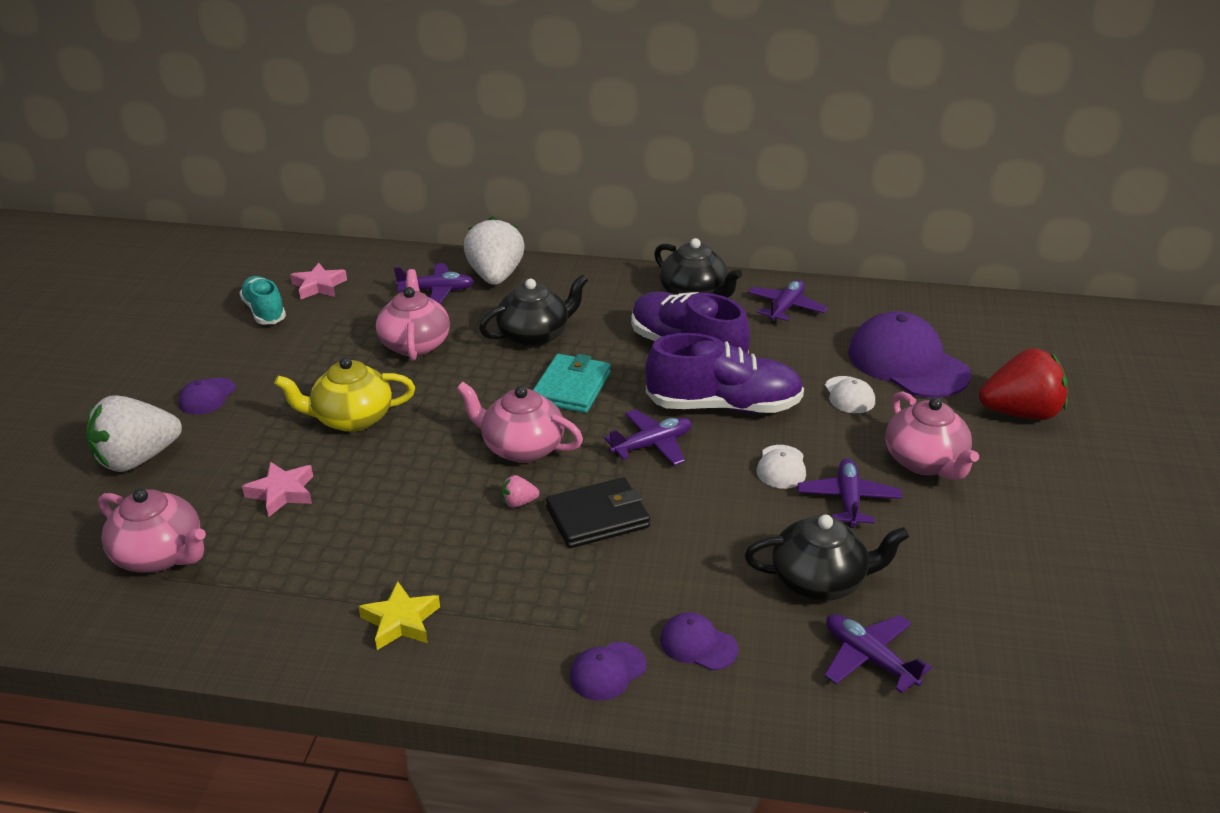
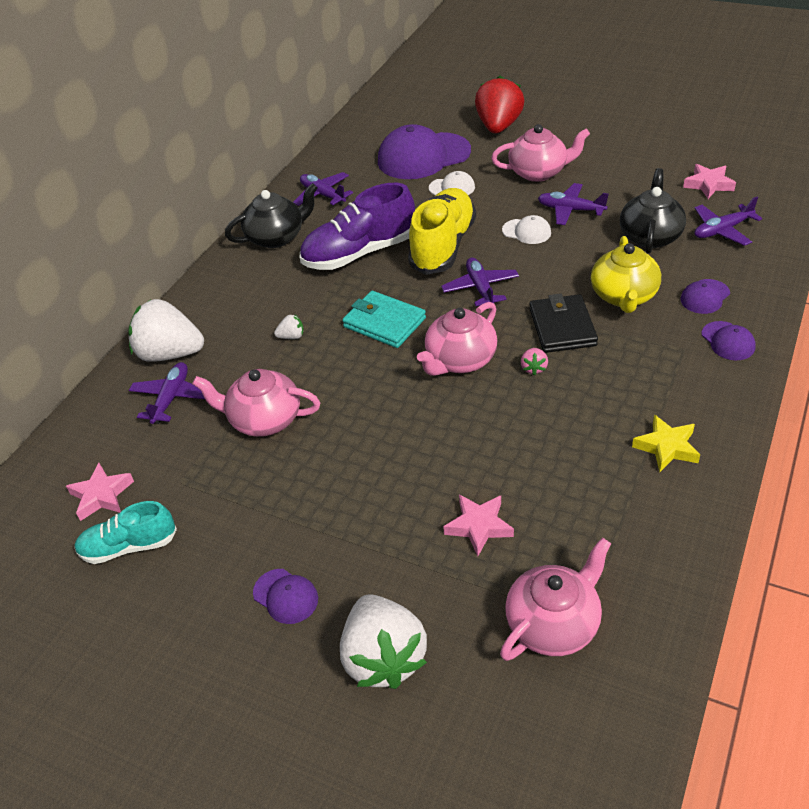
camera: 70 degrees left, 10 degrees up
yellow teapot [274,357,415,432] -> yellow teapot moved to [591,236,661,313]
black teapot [479,275,588,347] -> white strawberry [274,314,304,339]
purple shoe [645,333,804,413] -> yellow shoe [408,188,476,275]
none -> pink star [683,164,736,199]

